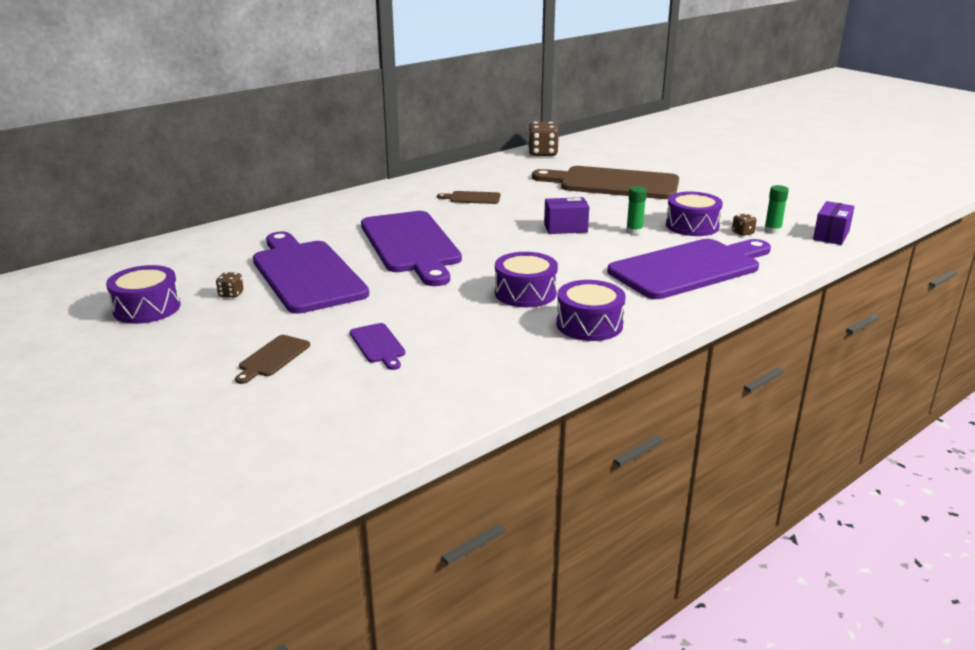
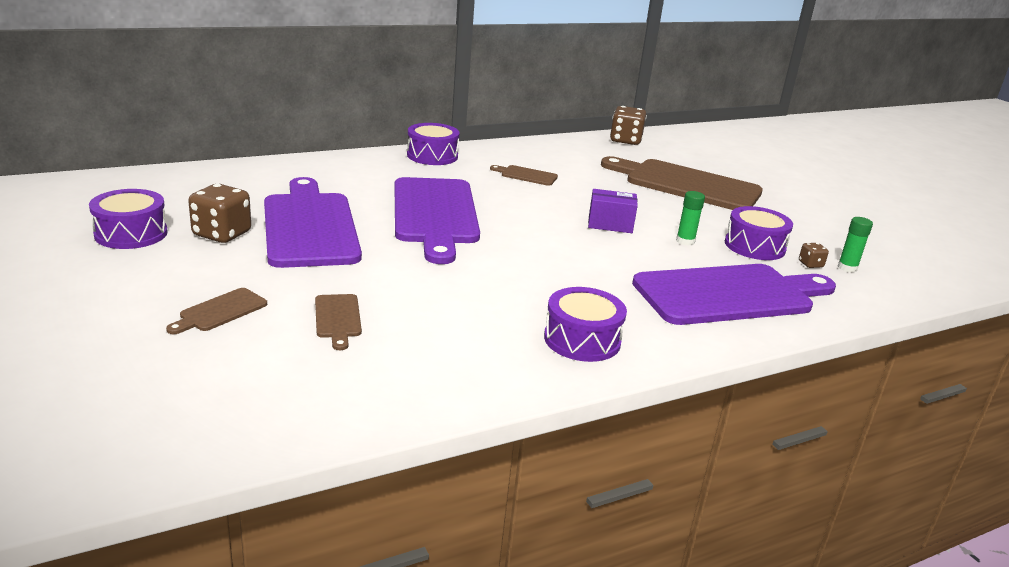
camera: 10 degrees right, 0 degrees up
brown dice [216,272,243,298] -> brown dice [188,184,251,243], size x2.07
purple cutting board [350,323,405,370] -> brown cutting board [315,294,362,350]
purple drum [495,252,558,307] -> purple drum moved to [407,123,459,165]
purple box [813,201,855,245] -> none

